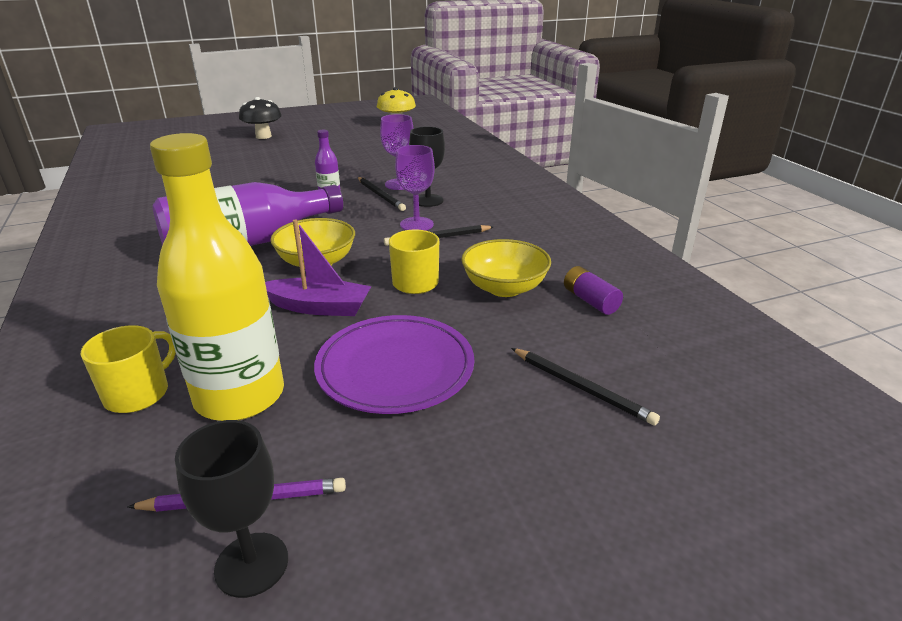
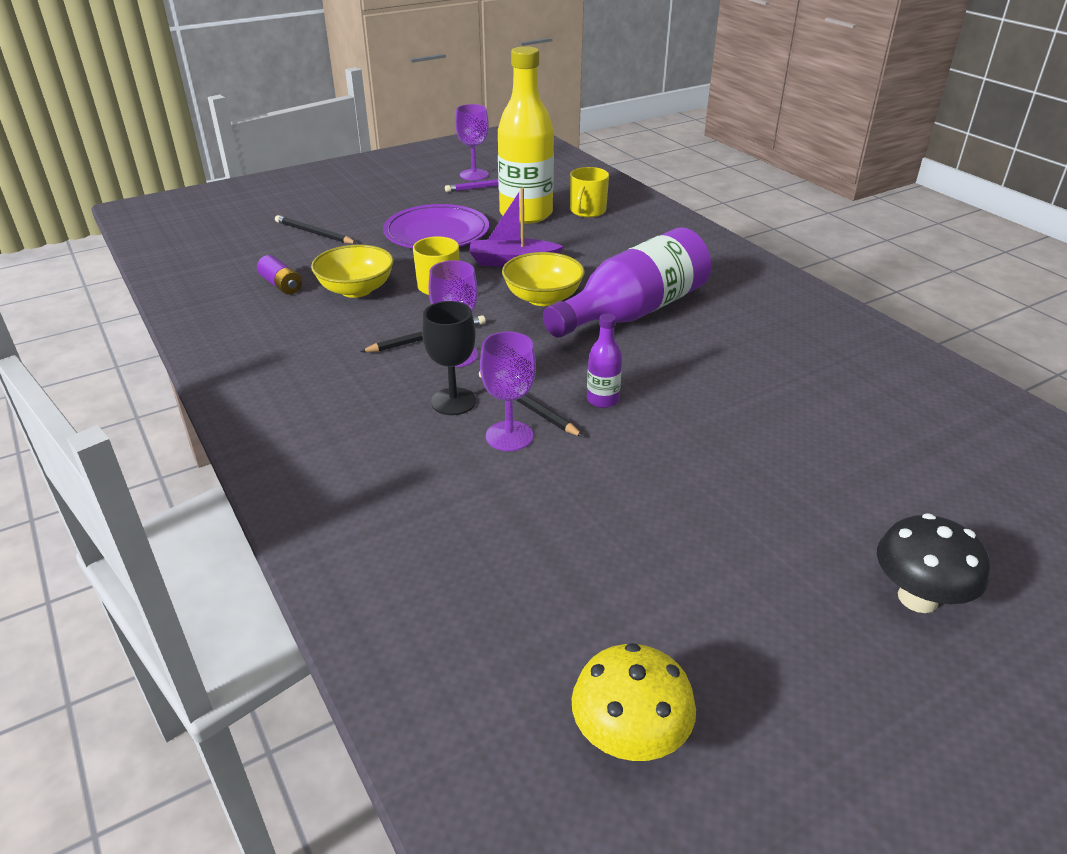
camera: 170 degrees right, 5 degrees up
black goblet [175,420,288,598] -> purple goblet [455,104,489,181]

